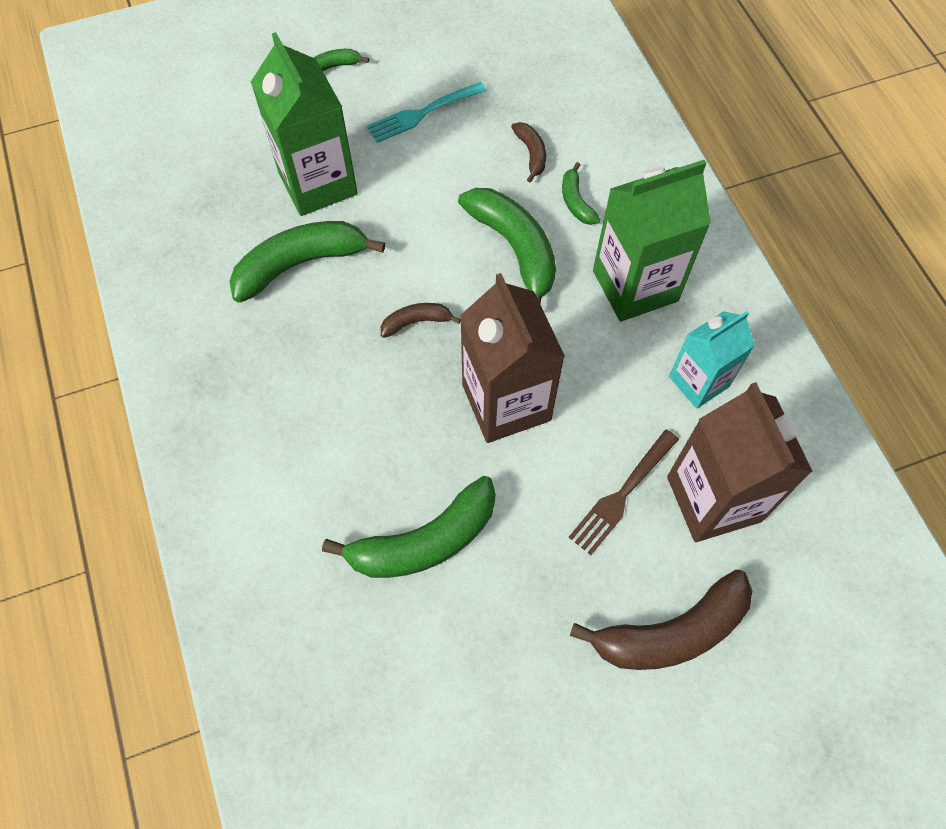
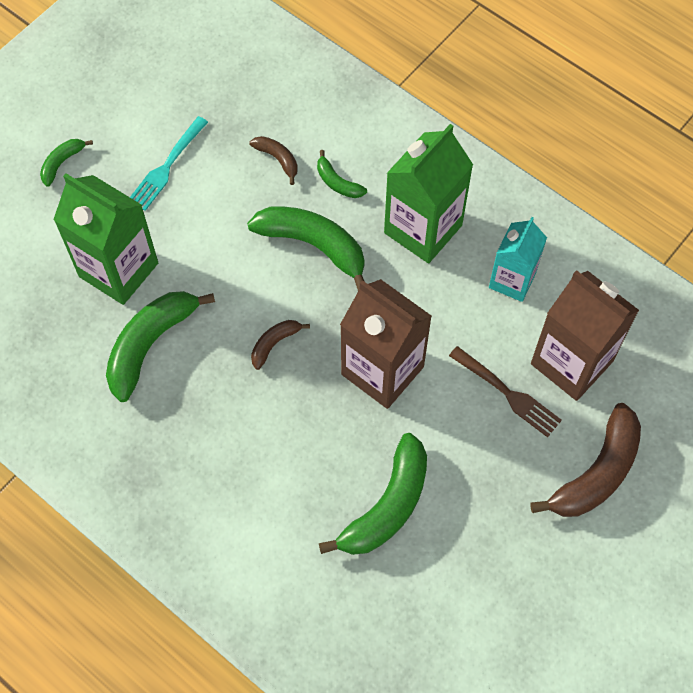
camera: 30 degrees left, 0 degrees up
brown fork [568,429,679,555] -> brown fork turned 60 degrees counterclockwise [449,346,562,437]

